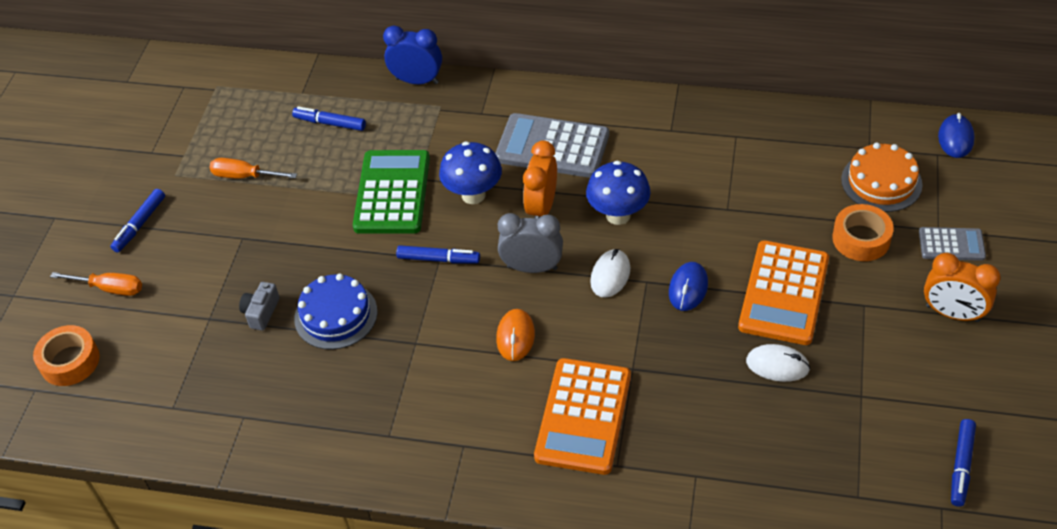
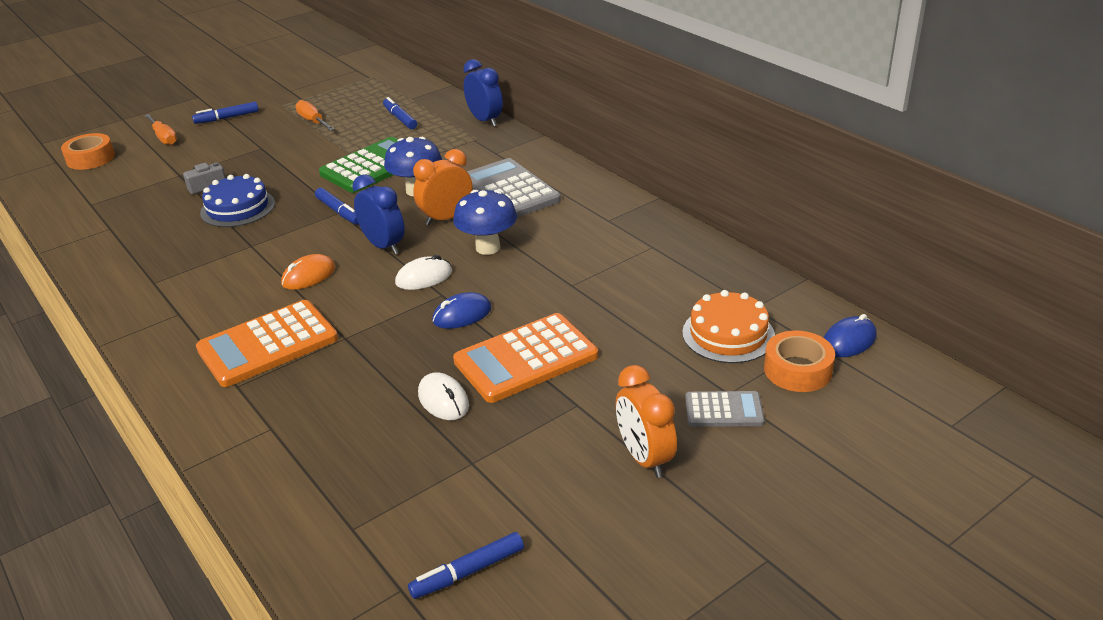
camera: 40 degrees right, 15 degrees down
grey clock [498,213,563,273] -> blue clock [352,174,405,255]
orange tape [832,204,894,261] -> orange tape moved to [764,330,835,392]
grey calculator [919,227,986,261] -> grey calculator turned 45 degrees counterclockwise [685,391,765,427]

